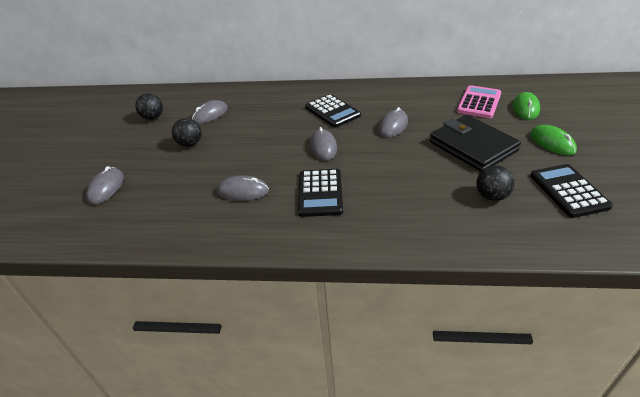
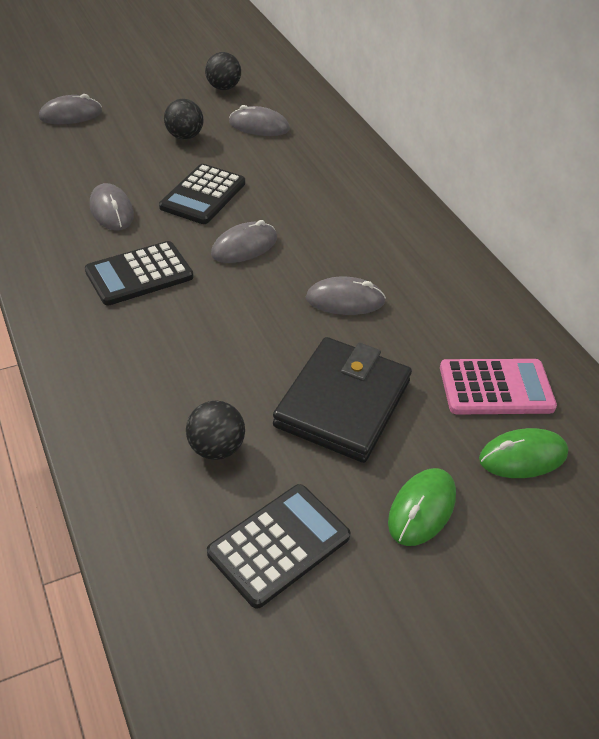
camera: 55 degrees right, 5 degrees up
black calculator [305,94,361,128] -> black calculator moved to [159,164,245,224]

